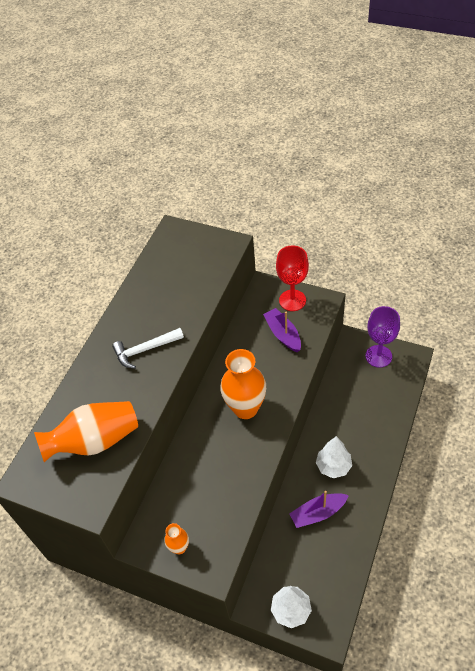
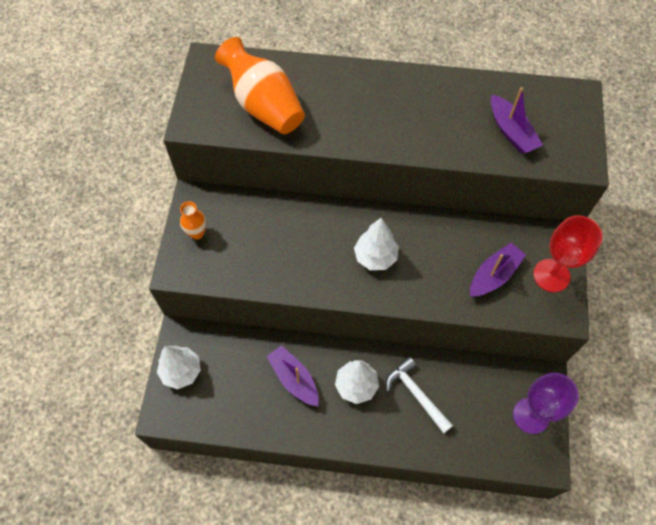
camera: 70 degrees right, 10 degrees up
white hammer [112,328,184,369] -> white hammer moved to [386,357,453,433]
orange vase [220,349,267,419] -> white tree [354,218,399,270]
none -> purple boat [491,87,543,154]

